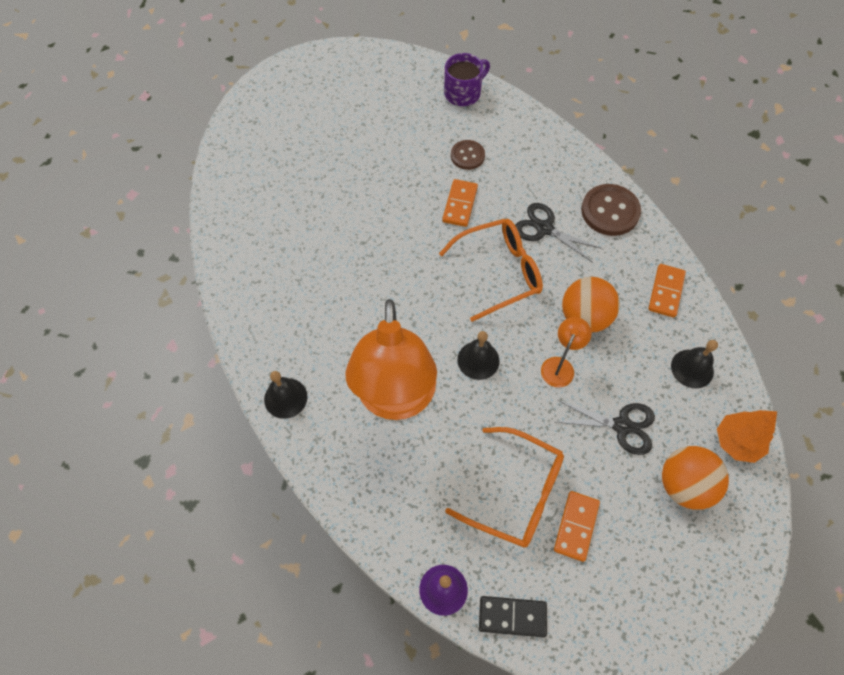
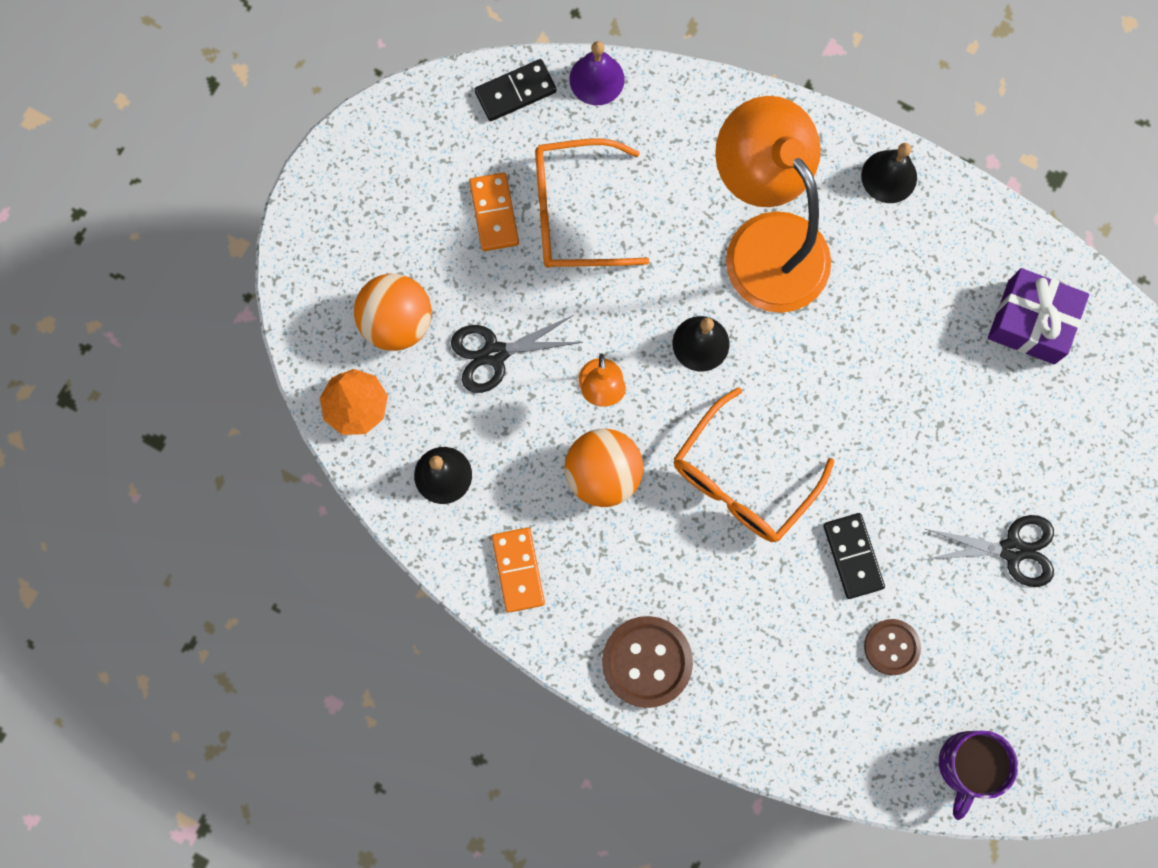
camera: 150 degrees right, 15 degrees up
orange domino [442,179,478,227] -> black domino [823,513,885,599]
black scissors [515,203,602,263] -> black scissors moved to [924,515,1054,587]
none -> purple gift [988,268,1089,364]

